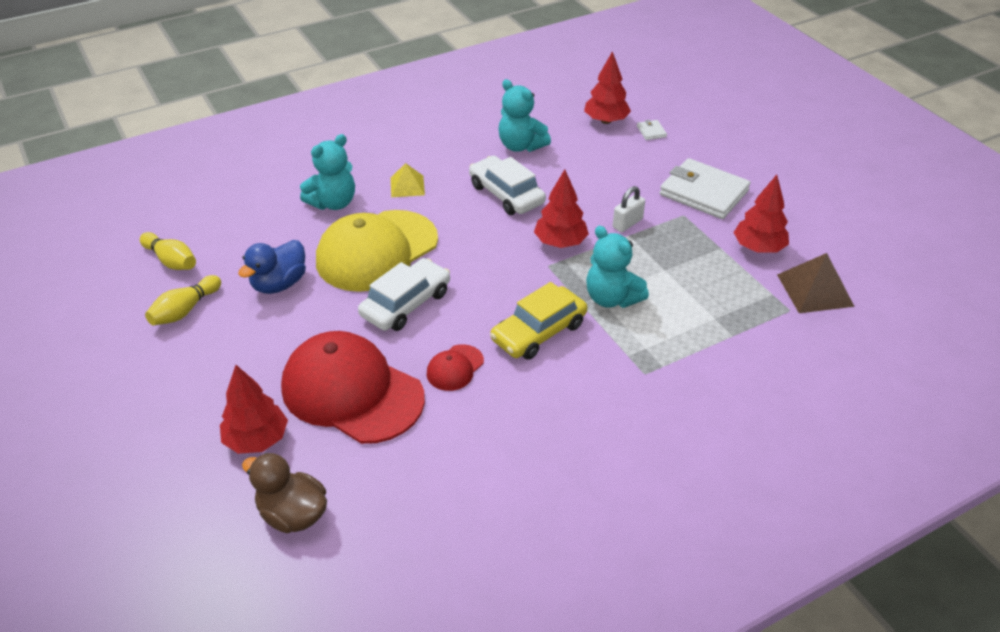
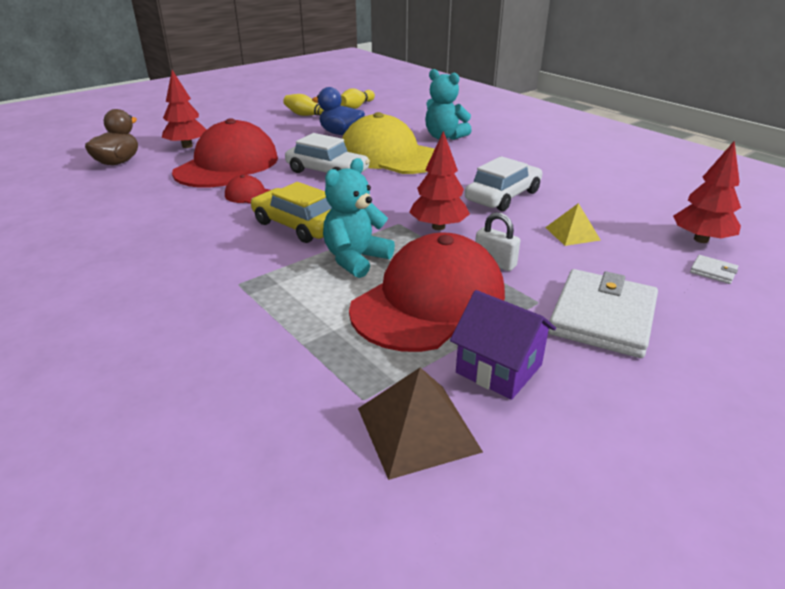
camera: 80 degrees right, 10 degrees down
yellow pyramid [391,163,425,197] -> yellow pyramid moved to [545,203,600,246]
turquoise teddy bear [498,79,551,152] -> none
white wallet [637,120,667,140] -> white wallet turned 60 degrees clockwise [690,255,738,284]
red tree [733,175,789,253] -> purple house [450,290,556,400]
none -> red cap [349,232,505,352]

